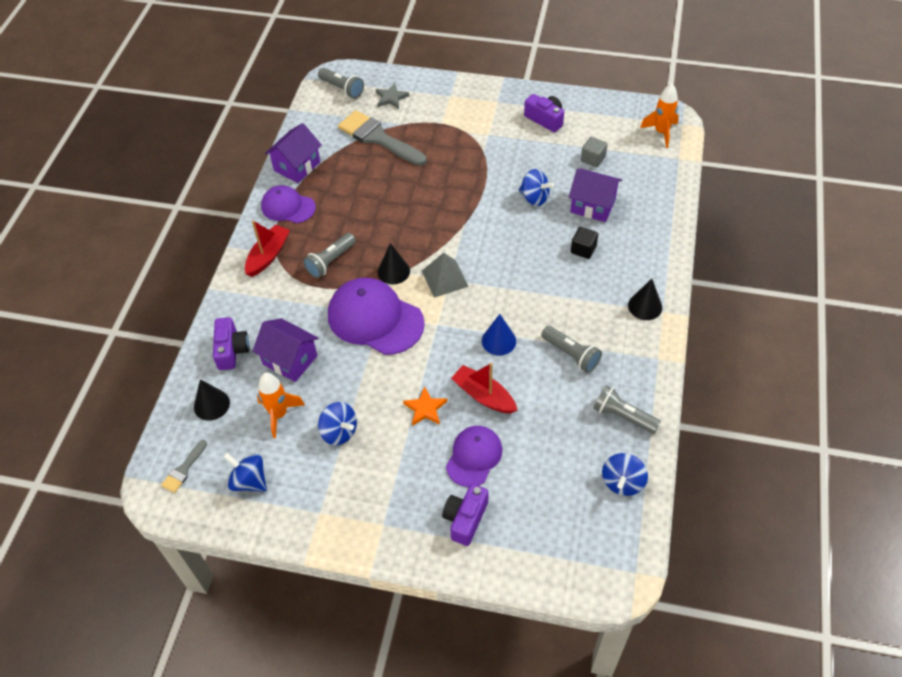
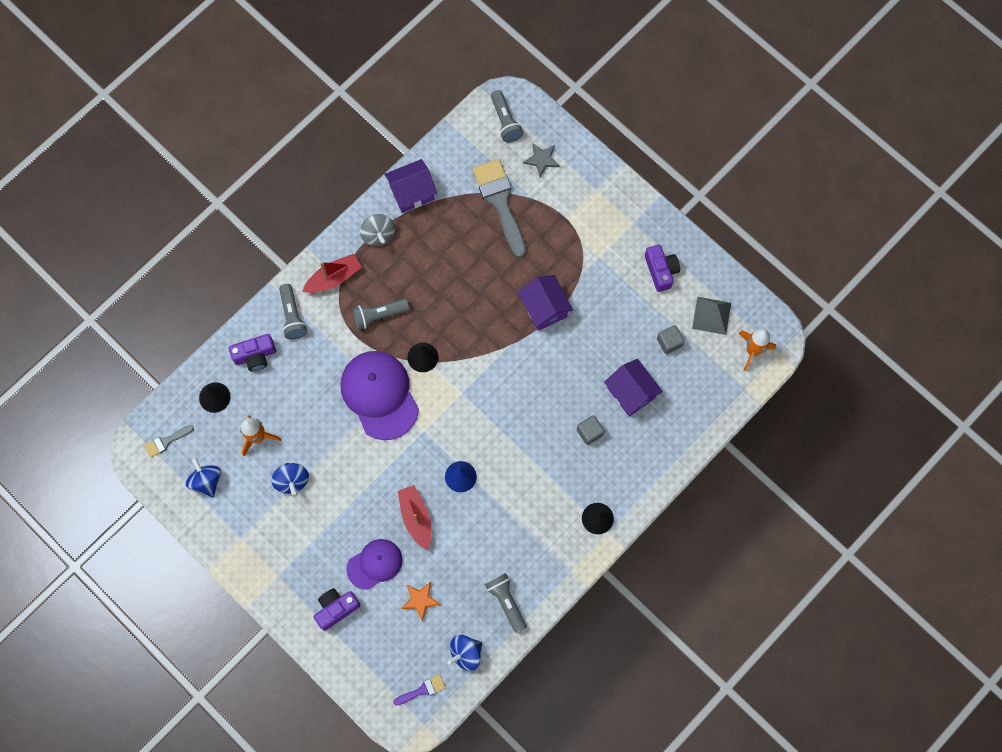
camera: 30 degrees right, 20 degrees up
purple camera [213,317,249,370] -> purple camera turned 45 degrees clockwise [229,334,276,371]
purple house [252,318,318,382] -> purple house moved to [518,275,573,331]
purple cap [261,185,316,223] -> grey spinning top [360,214,395,246]
orange star [403,386,447,426] -> orange star moved to [401,582,441,621]
grey pyramid [422,252,469,298] -> grey pyramid moved to [692,297,731,335]
blue spinning top [519,169,554,206] -> none
grey flashlight [541,326,602,373] -> grey flashlight moved to [279,284,307,339]
black cube [571,227,598,259] -> grey cube [577,415,604,445]
none -> purple brush [393,674,446,706]

